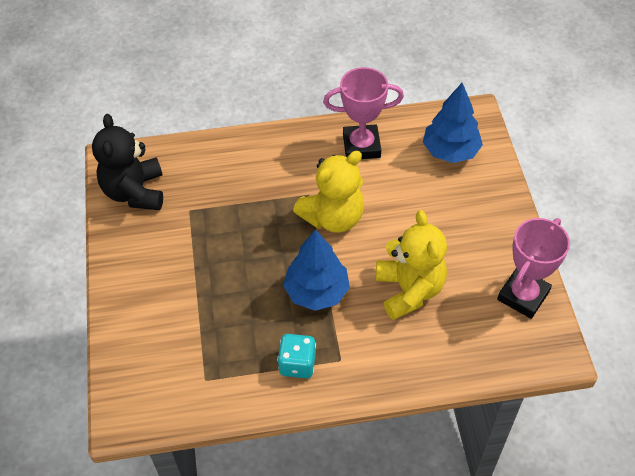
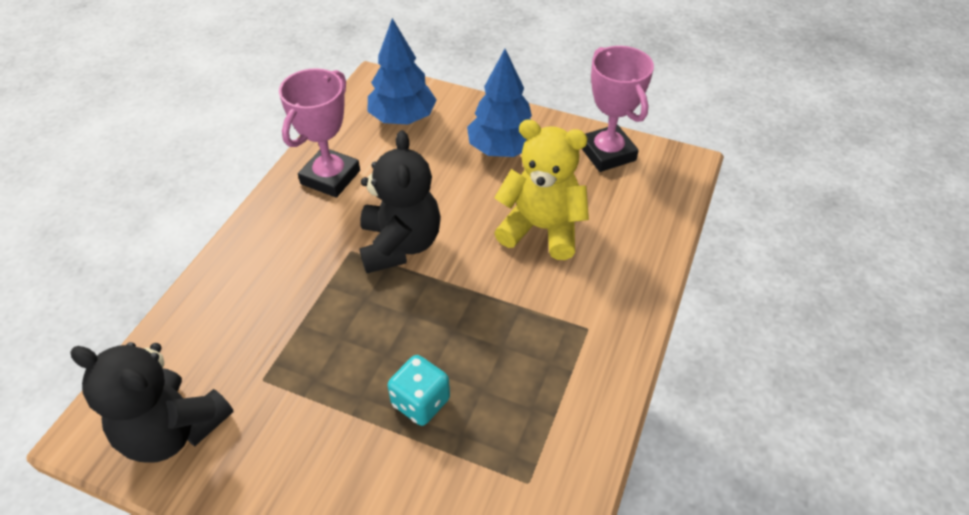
camera: 60 degrees left, 5 degrees down
turquoise dice [277,334,316,378] -> turquoise dice moved to [387,355,450,426]
blue tree [283,230,350,311] -> blue tree moved to [467,49,532,157]
yellow teddy bear [293,151,364,233] -> black teddy bear [359,130,441,273]

